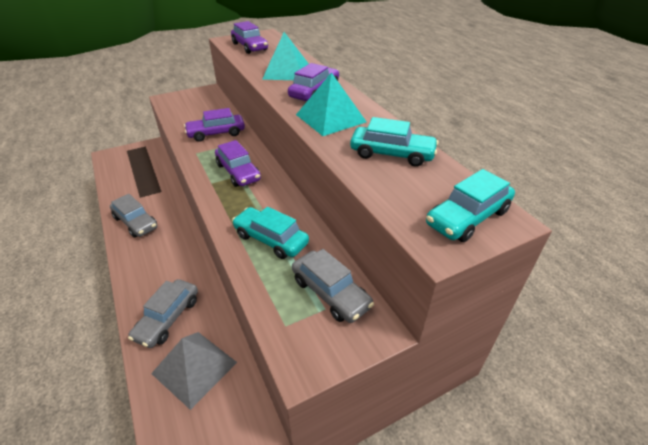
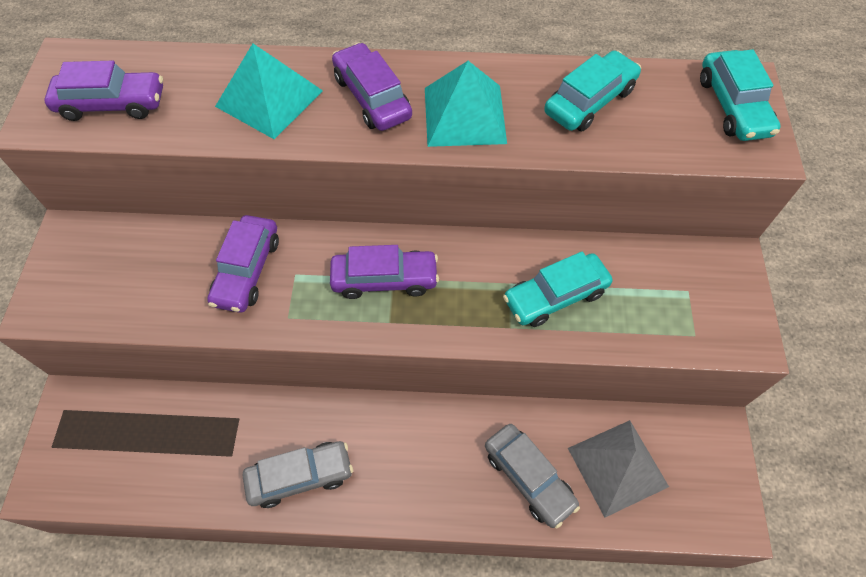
camera: 60 degrees left, 20 degrees up
grey car [292,249,374,323] -> none

